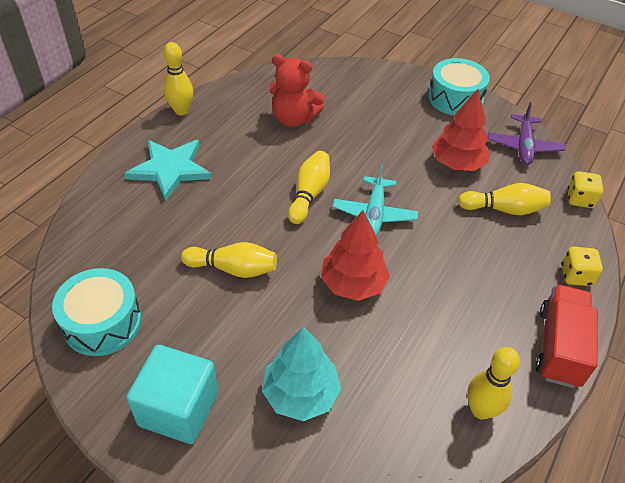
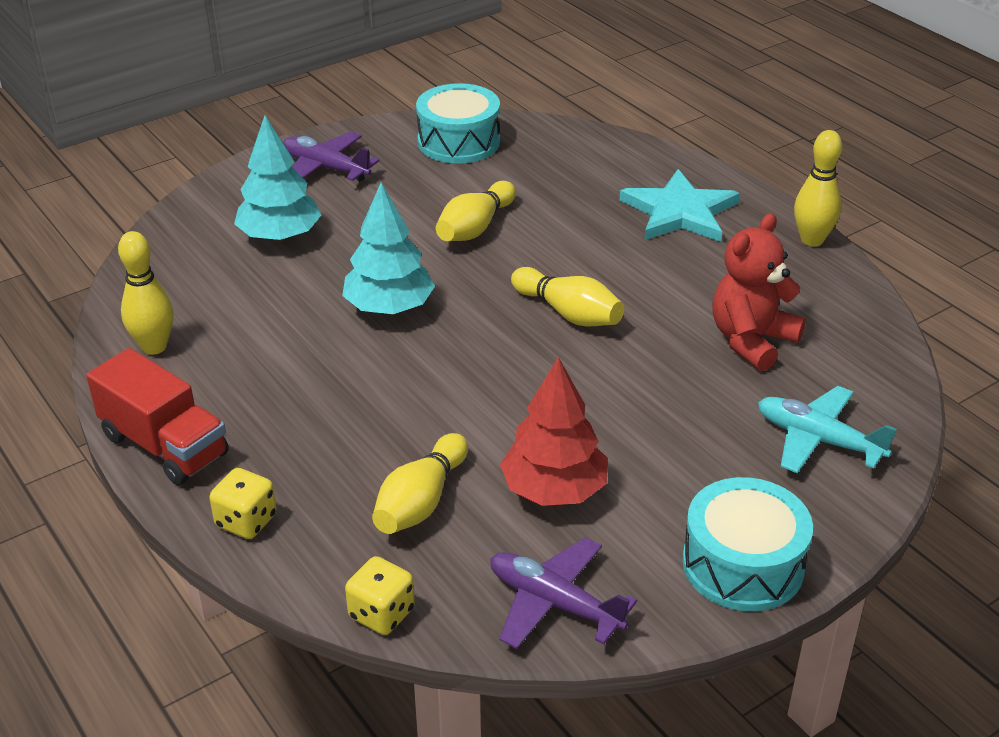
camera: 115 degrees right, 10 degrees down
turquoise cube [126,345,218,444] -> purple plane [283,132,379,181]
red tree [321,211,390,301] -> turquoise tree [342,183,435,314]
turquoise plane [333,164,418,236] -> turquoise plane moved to [758,386,897,473]

